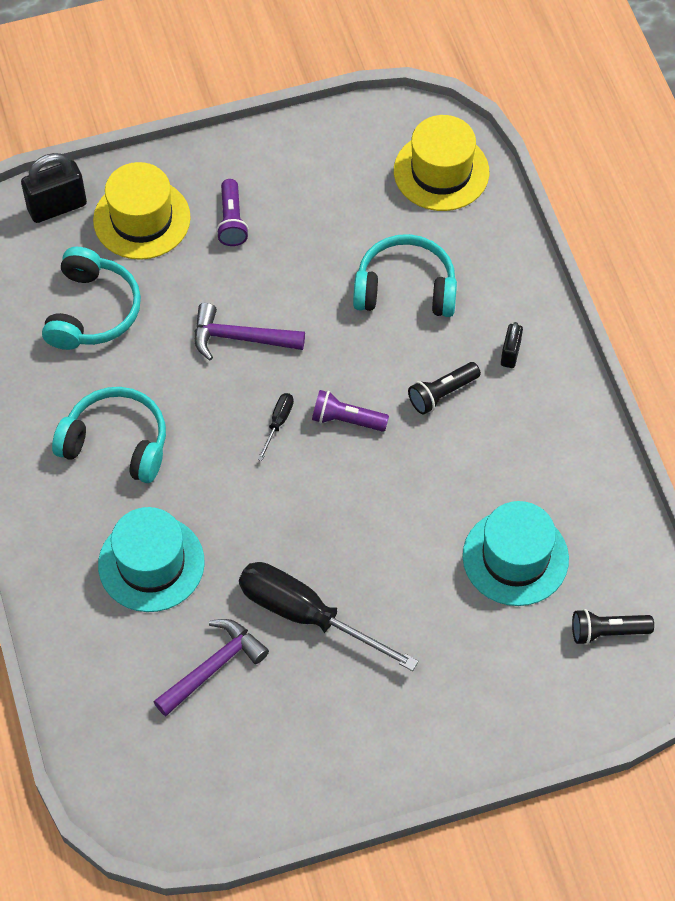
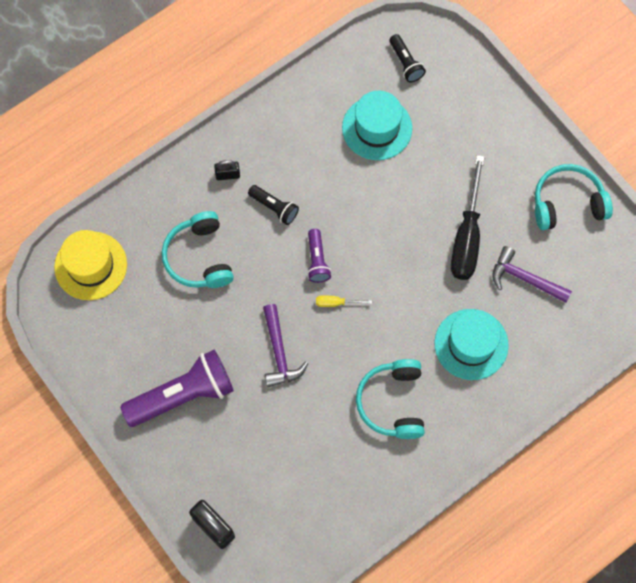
camera: 110 degrees left, 10 degrees up
turquoise headphones [42,247,141,350] -> turquoise headphones moved to [535,164,613,230]
yellow hat [93,162,191,260] -> none
purple flashlight [216,179,249,246] -> purple flashlight [120,350,234,427], size x2.00
black screwdriver [258,393,294,461] -> yellow screwdriver [316,296,372,307]

